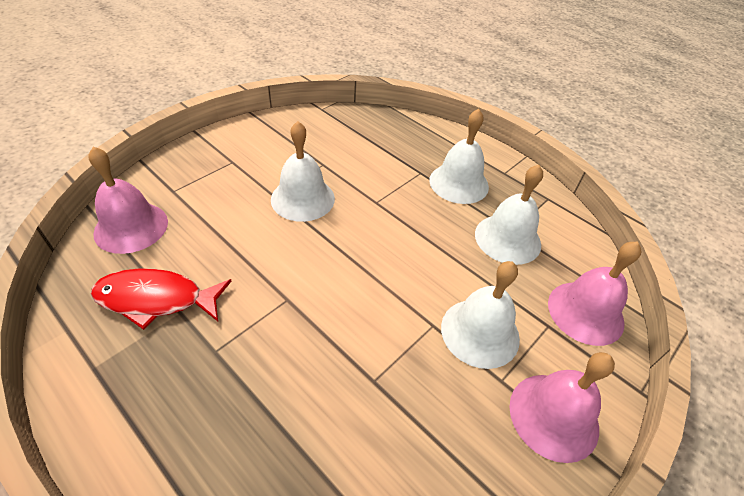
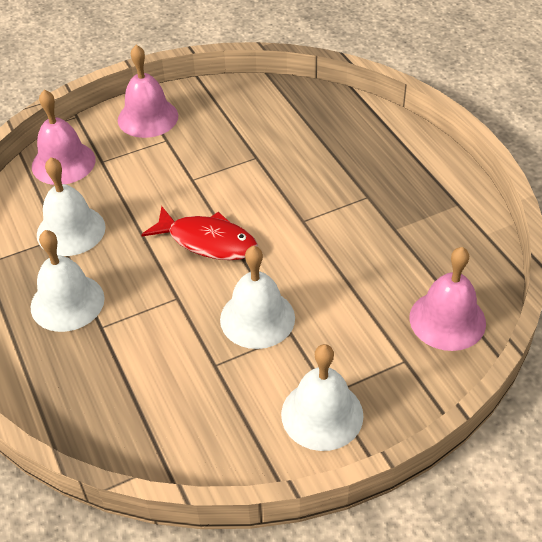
camera: 155 degrees left, 0 degrees up
red fish [91,268,231,330] -> red fish moved to [141,206,258,260]
white bell [441,261,520,369] -> white bell moved to [281,344,364,451]

